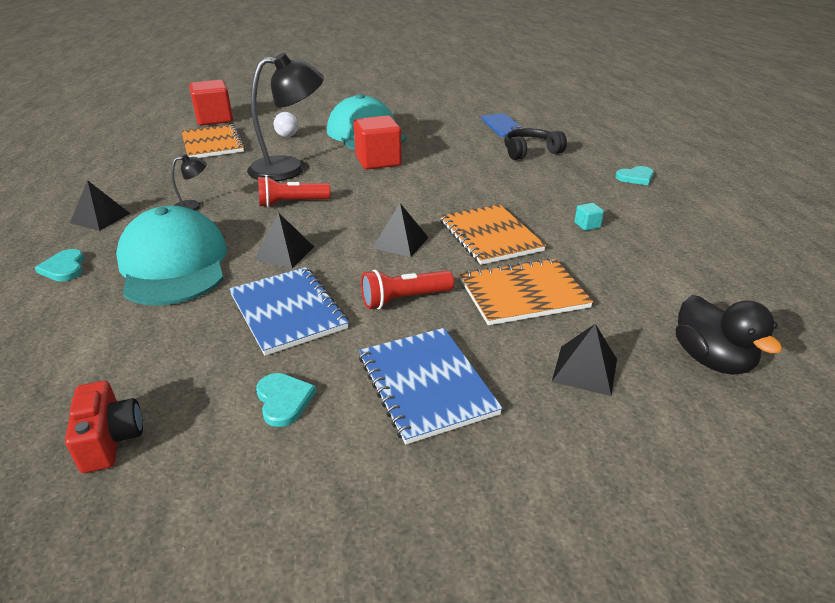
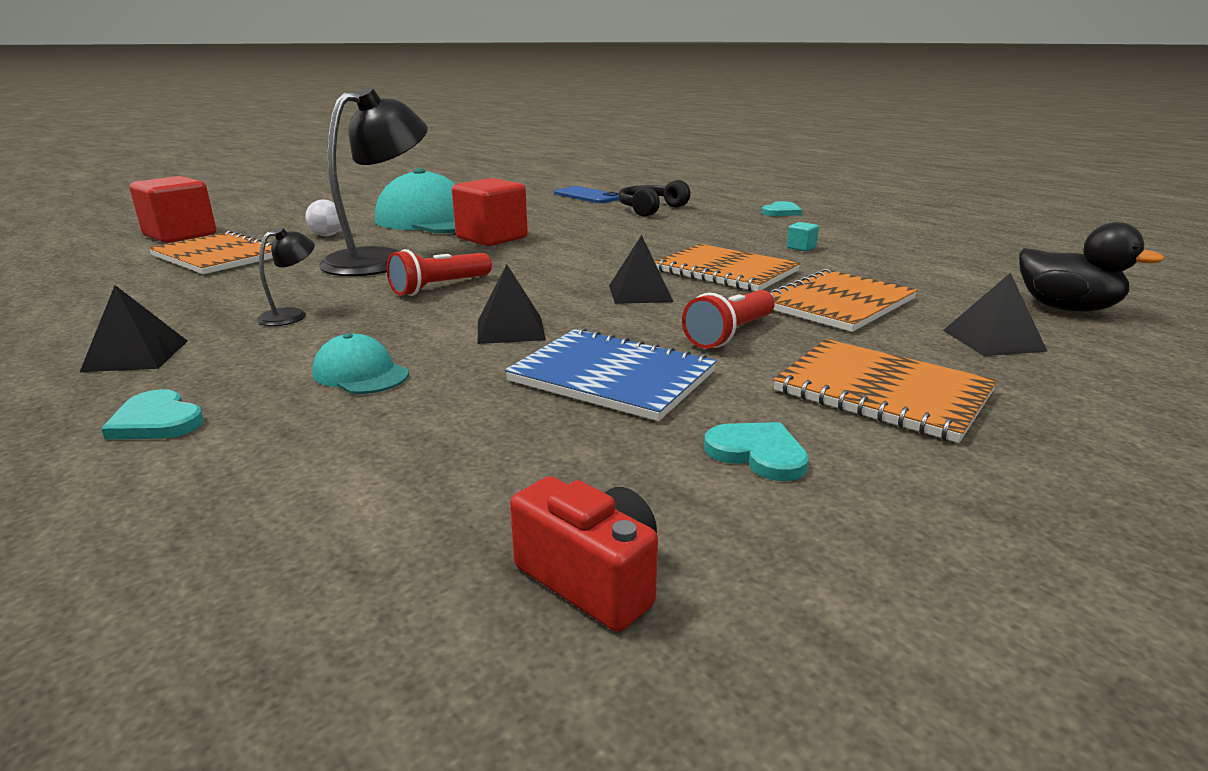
camera: 30 degrees left, 10 degrees down
turquoise cap [116,206,227,306] -> turquoise cap [312,333,409,394], size x0.44
blue notebook [359,328,503,444] -> orange notebook [773,339,997,443]

